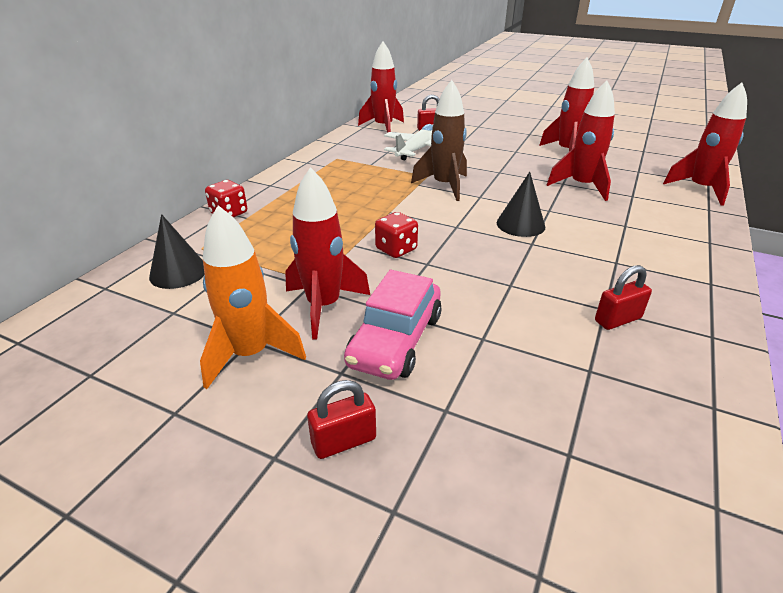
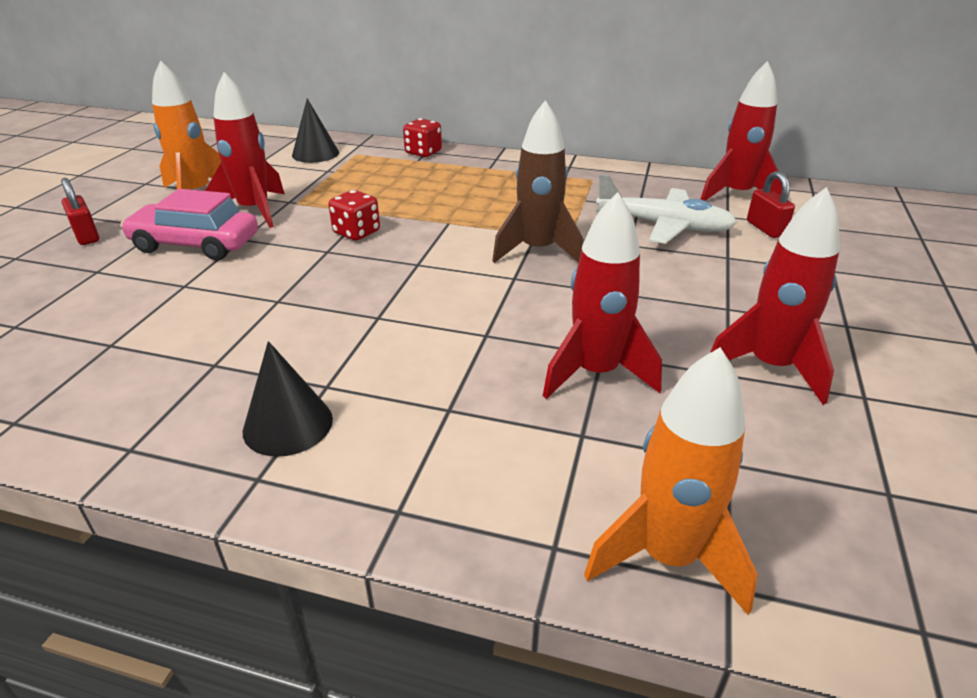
camera: 80 degrees right, 0 degrees up
black cone [497,172,545,237] -> black cone moved to [242,341,333,457]
red padlock [595,265,652,330] -> none
red rocket [663,83,747,206] -> orange rocket [584,347,758,615]

